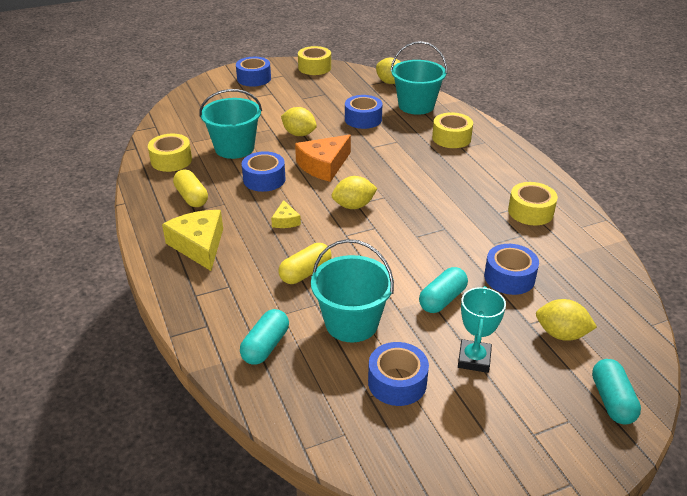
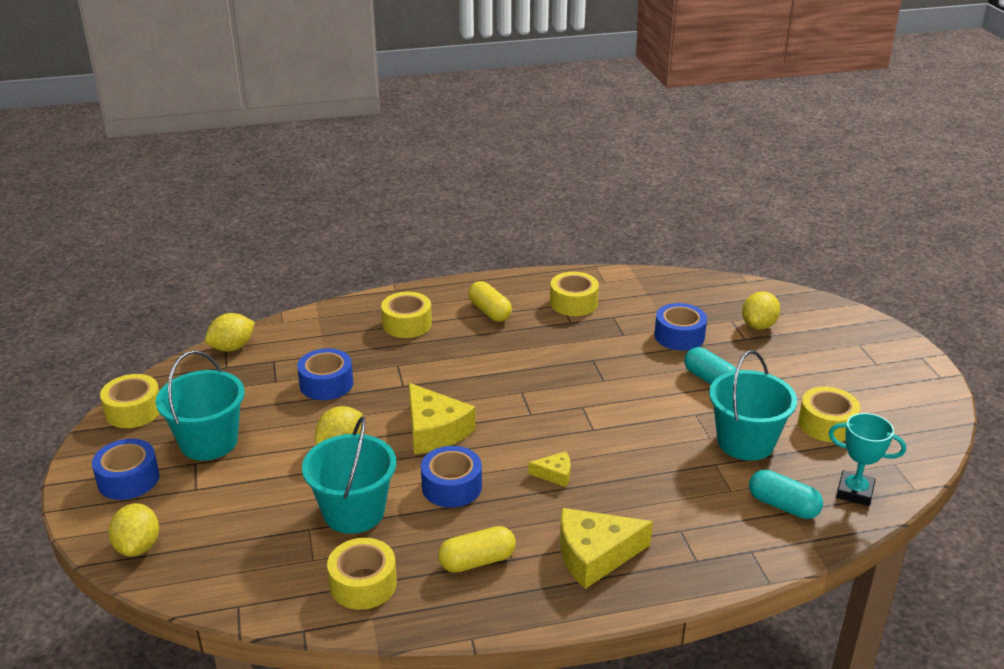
camera: 80 degrees left, 5 degrees down
yellow capsule [278,243,332,284] -> yellow capsule moved to [468,281,512,322]
orange cheese [295,135,351,182] -> yellow cheese [409,383,476,454]
yellow lemon [332,176,378,209] -> yellow lemon moved to [108,503,159,557]
blue tape [368,342,429,406] -> yellow tape [798,387,860,442]
turquoise bucket [391,41,447,115] -> turquoise bucket moved to [156,350,244,460]
turquoise trophy [458,286,506,373] -> turquoise trophy moved to [829,413,906,506]
turquoise capsule [592,359,641,425] -> none

